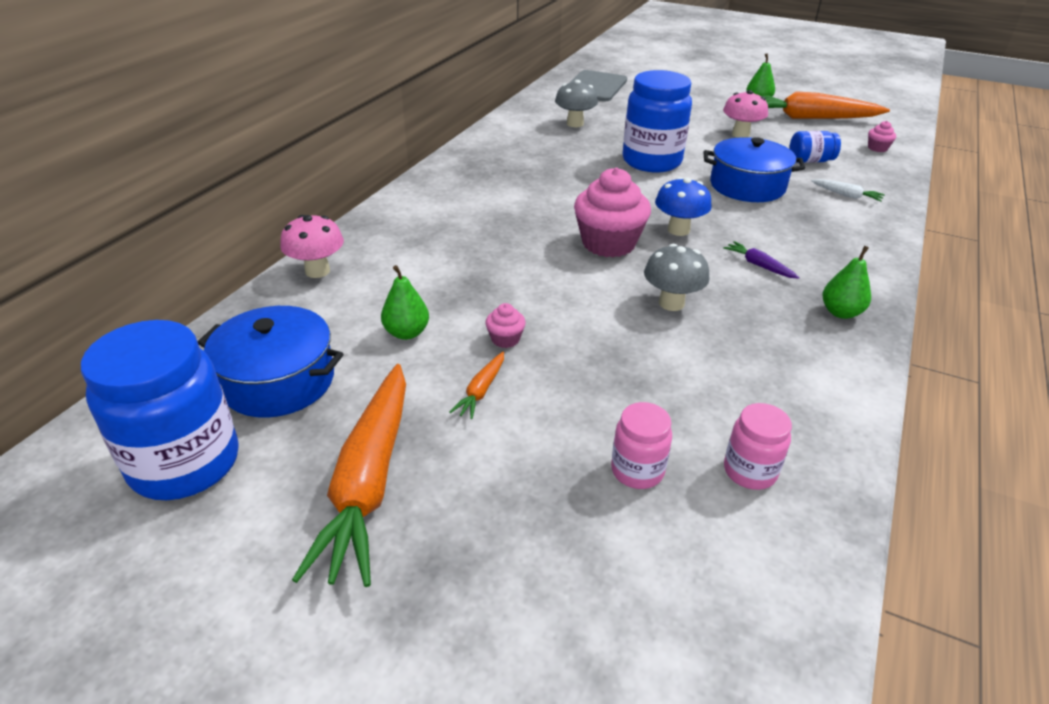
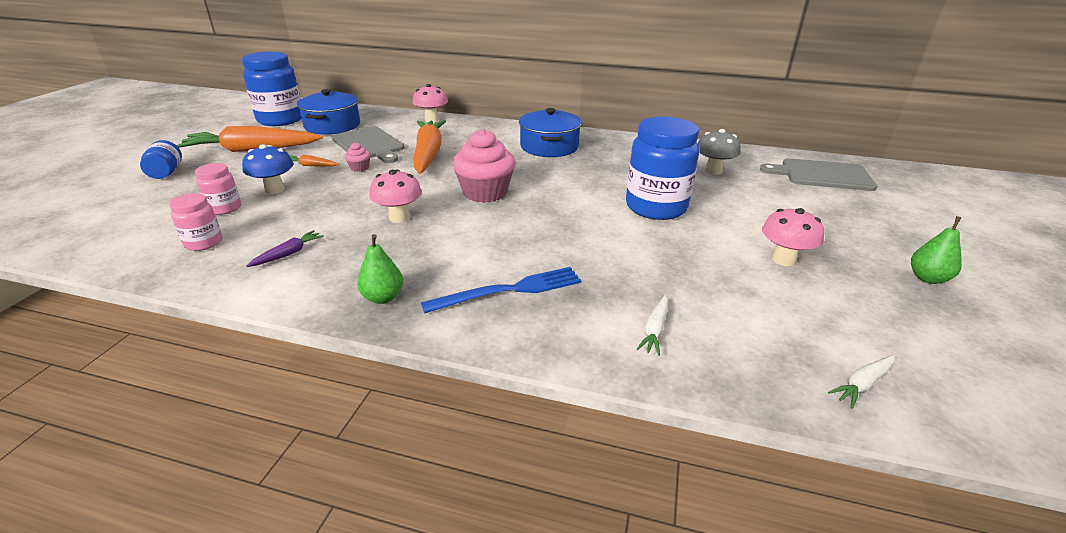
camera: 80 degrees right, 5 degrees down
green pear [381,265,429,340] -> grey cutting board [332,126,405,163]
grey mushroom [644,244,710,311] -> pink mushroom [369,170,422,223]
blue mushroom [655,177,712,236] -> blue mushroom moved to [242,144,293,194]
blue pot [704,137,805,202] -> blue pot moved to [519,108,582,157]
purple carrot [723,241,800,279] -> purple carrot moved to [246,230,324,267]
orange carrot [761,91,890,119] -> orange carrot moved to [414,120,446,174]
blue jar [789,131,841,163] -> blue jar moved to [140,140,182,179]
pink cupcake [868,121,896,152] -> white carrot [828,355,895,409]
none -> blue fork [421,267,582,313]

